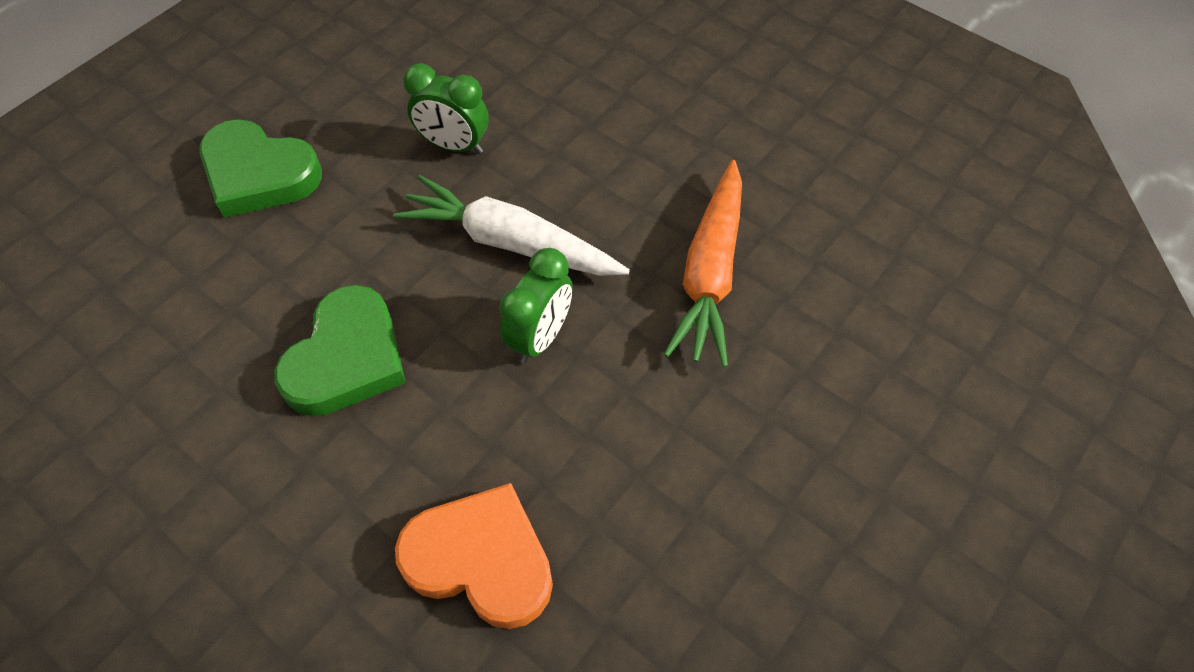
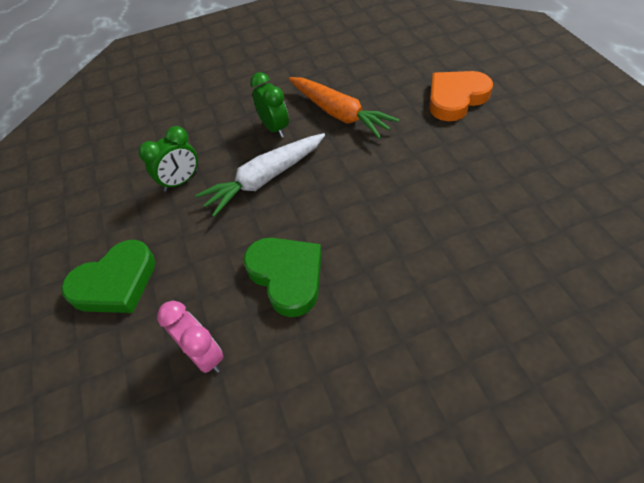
camera: 55 degrees left, 5 degrees down
orange heart [395,483,553,629] -> orange heart moved to [429,71,493,121]
green clock [499,248,573,363] -> green clock moved to [250,72,289,138]
none -> pink clock [157,301,224,373]

